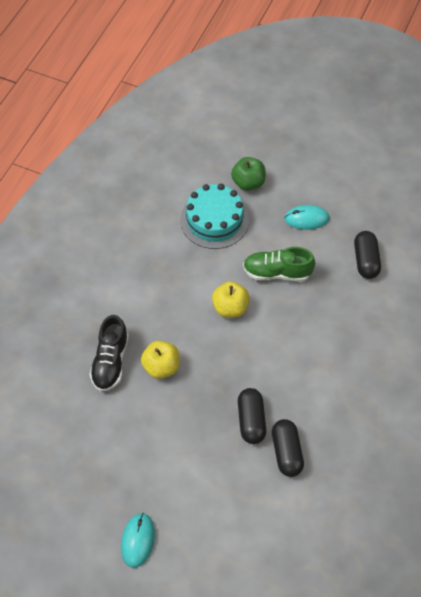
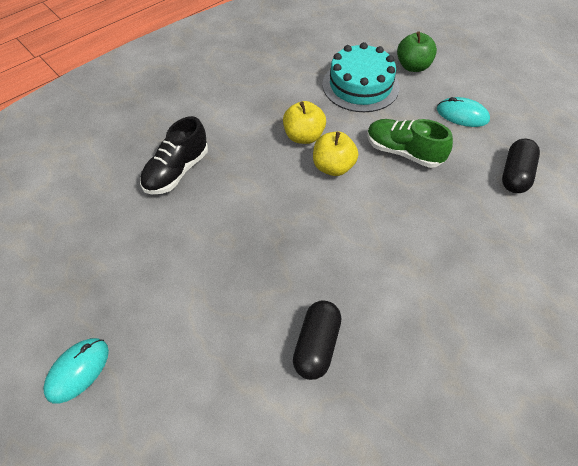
camera: 25 degrees right, 5 degrees down
yellow apple [141,341,179,379] -> yellow apple moved to [283,101,326,144]
black capsule [238,388,266,444] -> none

